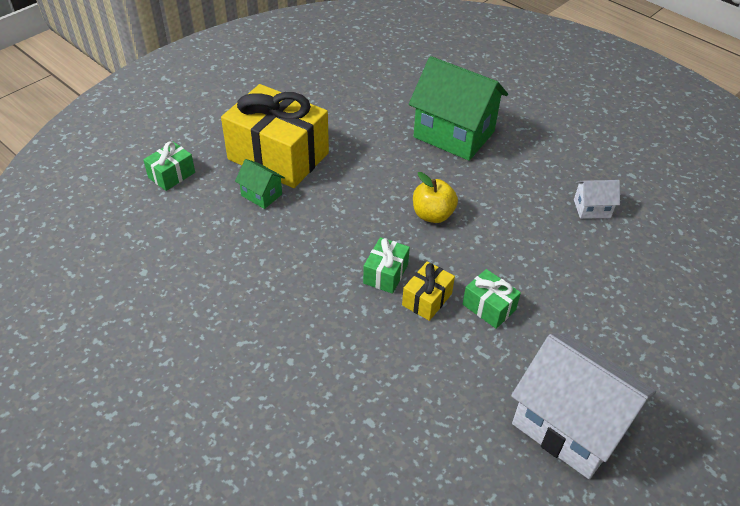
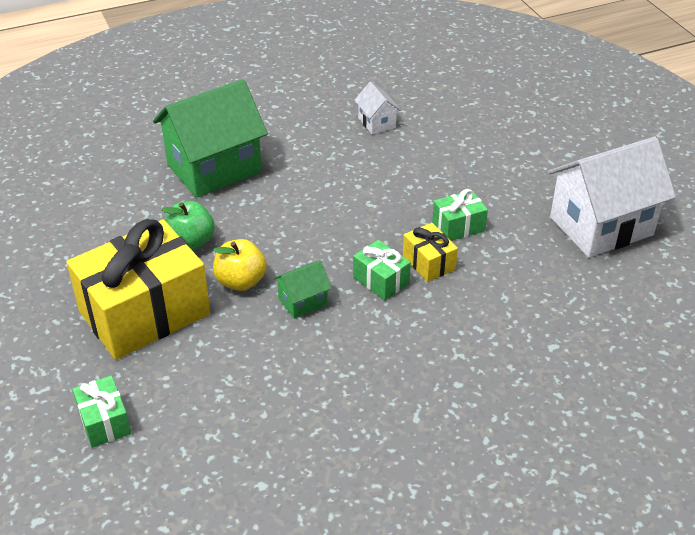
camera: 65 degrees left, 5 degrees down
green house [235,159,285,209] -> green house moved to [273,260,332,319]
yellow apple [413,172,458,223] -> yellow apple moved to [213,239,267,291]
white house [574,180,620,219] -> white house turned 45 degrees counterclockwise [354,82,401,134]
none -> green apple [162,201,215,251]

